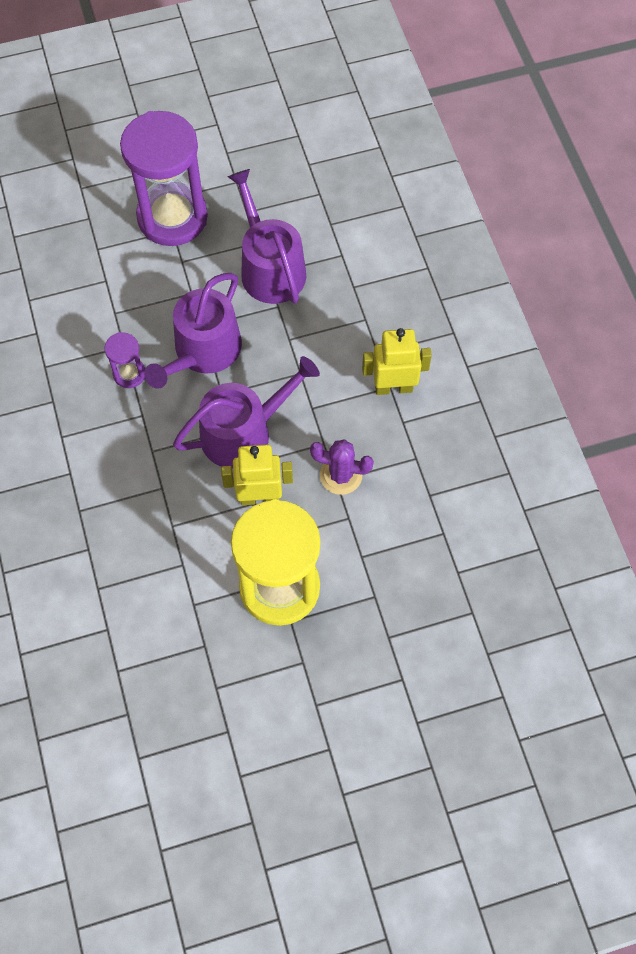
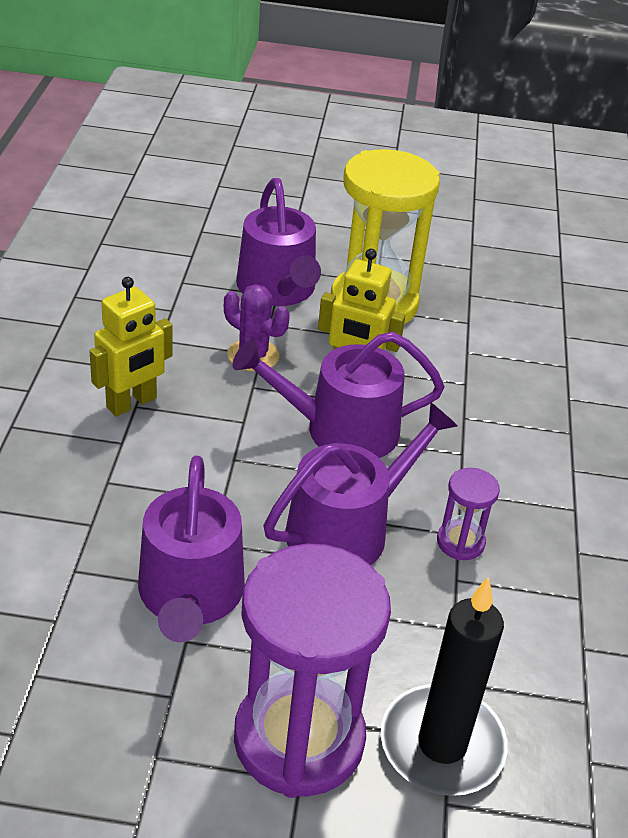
camera: 160 degrees left, 25 degrees down
yellow robot [362,328,432,395] -> yellow robot turned 60 degrees counterclockwise [90,277,173,417]
none -> purple watering can [236,178,321,306]
none -> black candle [381,577,508,796]

